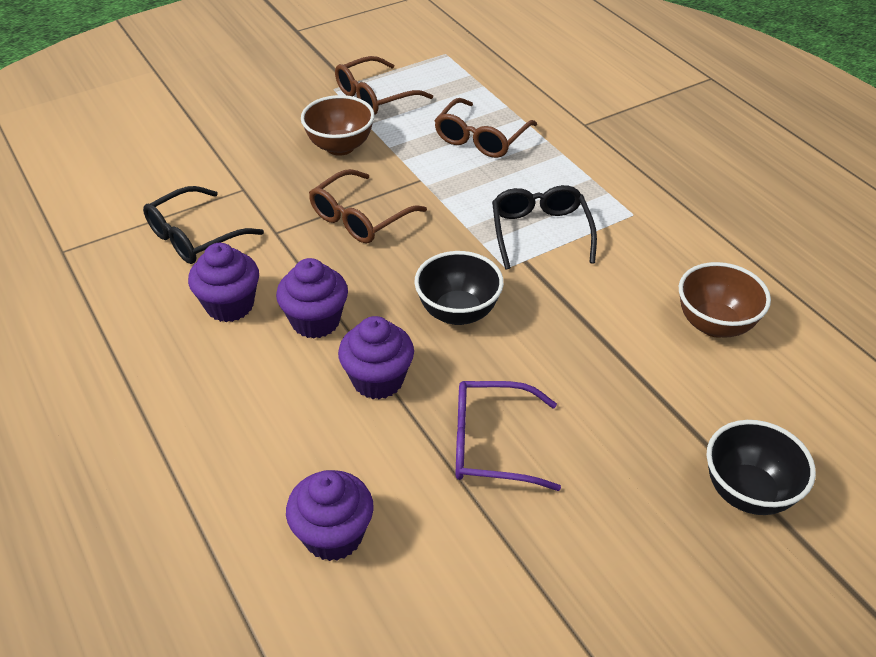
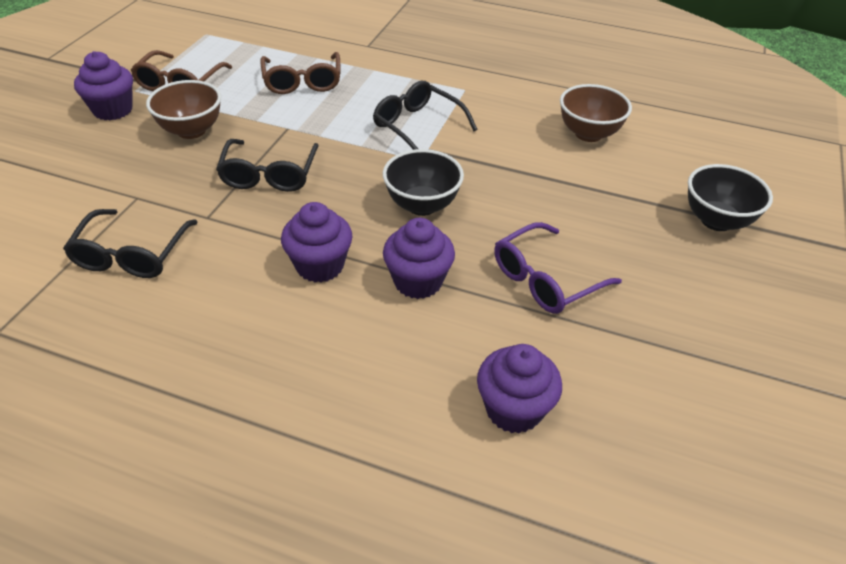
camera: 40 degrees left, 0 degrees up
purple cupcake [188,243,259,322] -> purple cupcake moved to [74,51,133,120]
brown glasses [309,169,427,243] -> black glasses [216,139,319,192]

